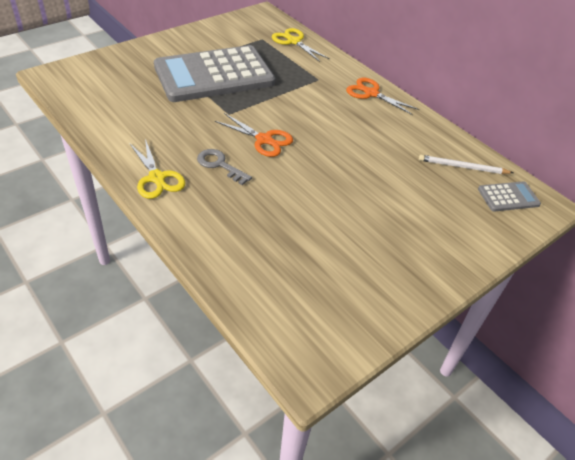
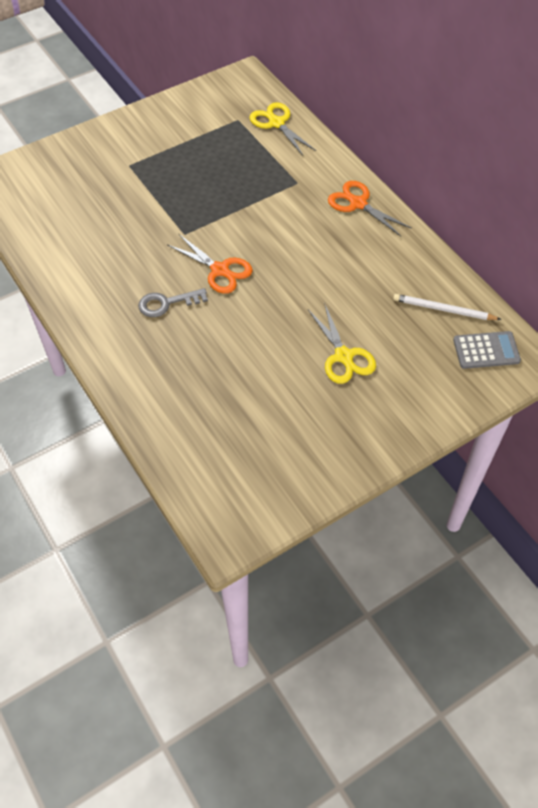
camera: 10 degrees right, 10 degrees up
yellow scissors [130,139,185,199] -> yellow scissors moved to [308,303,376,384]
grey calculator [154,45,275,102] -> none
grey key [197,149,252,185] -> grey key turned 60 degrees counterclockwise [138,288,208,317]

